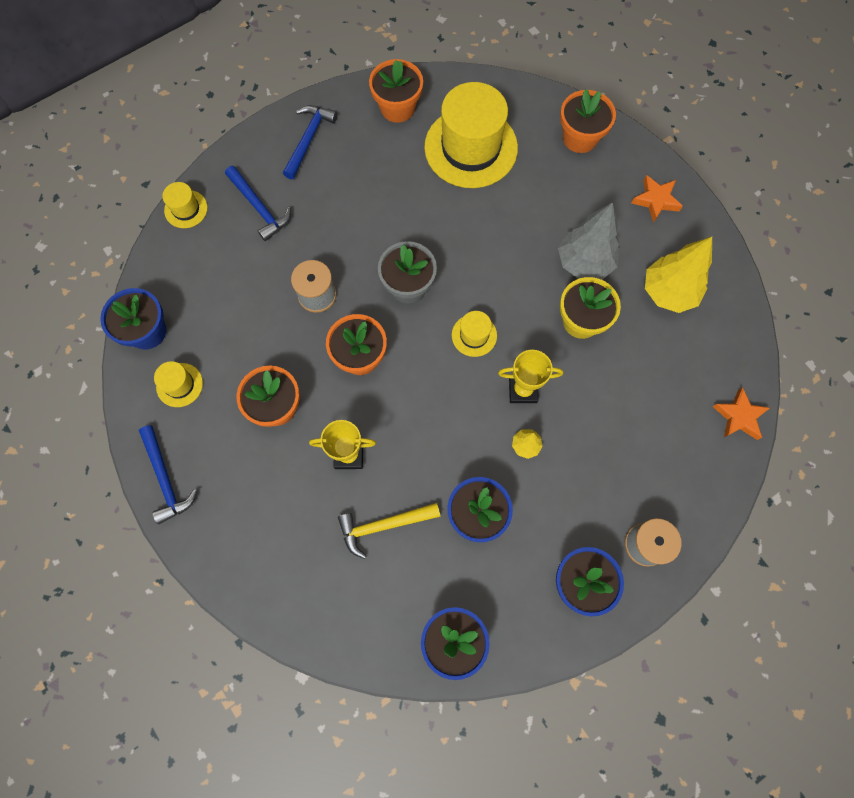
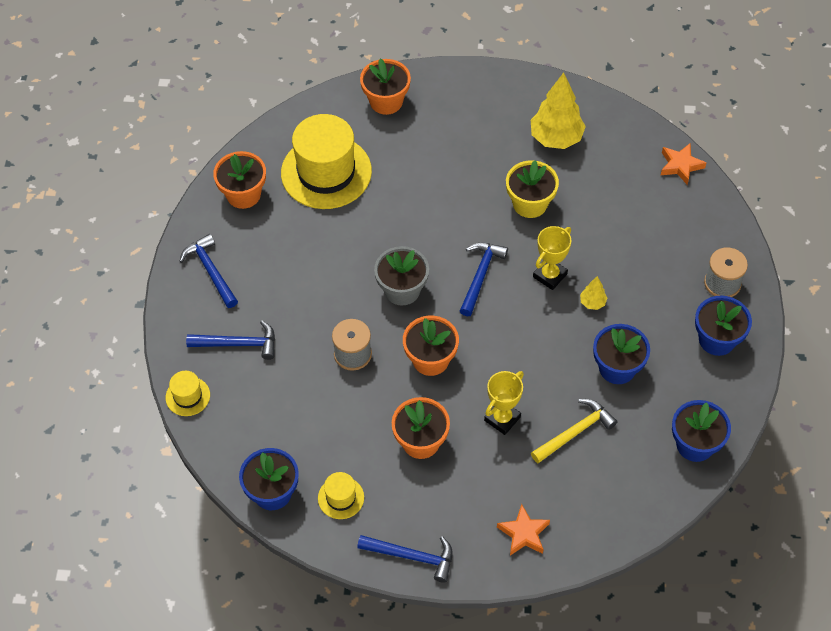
camera: 50 degrees left, 15 degrees down
yellow hammer [338,503,441,559] -> yellow hammer turned 150 degrees counterclockwise [531,399,617,463]
yellow hat [452,311,497,357] -> blue hammer [460,242,508,316]
grey tree [558,202,620,280] -> none
orange star [632,175,683,223] -> orange star moved to [497,504,550,556]

